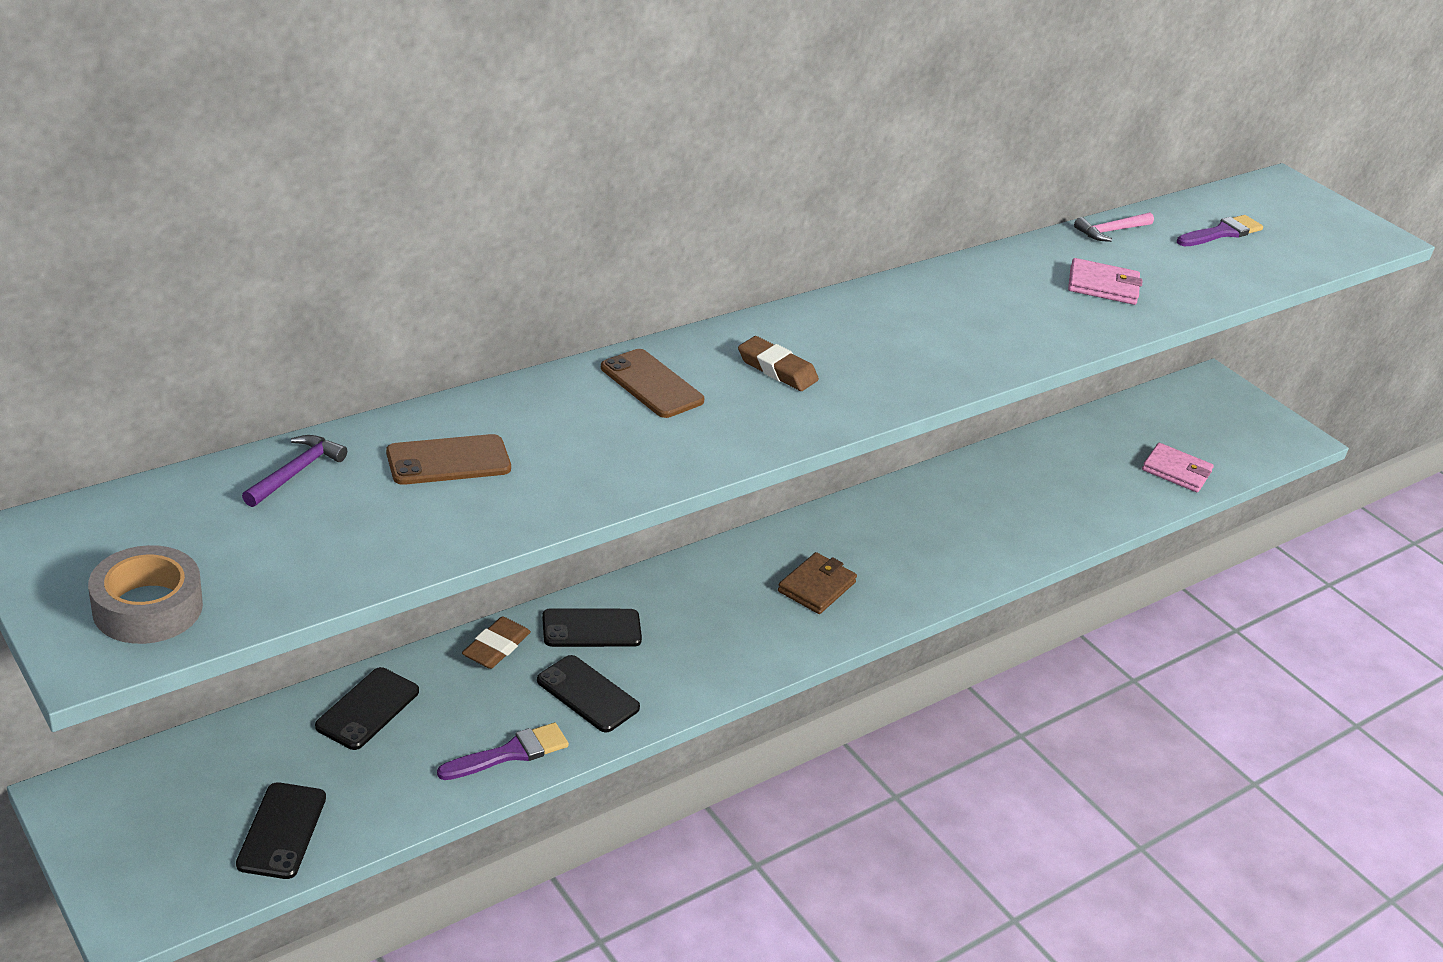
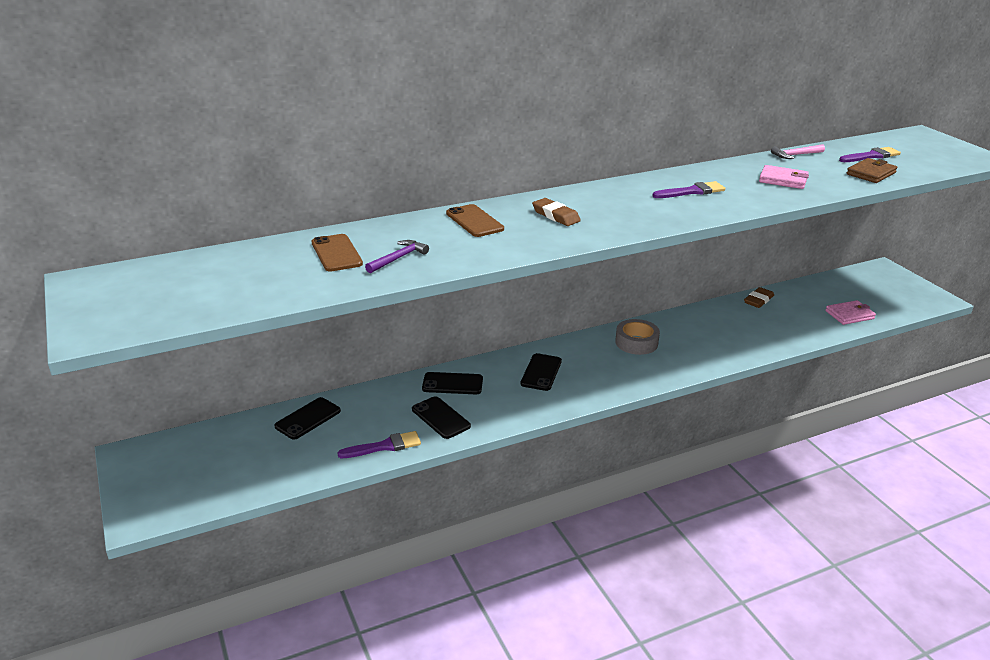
camera: 15 degrees right, 5 degrees down
grey tape [88,545,203,644] -> grey tape moved to [615,319,660,355]
black phone [236,782,326,879] -> black phone moved to [520,353,562,391]
purple hammer [242,435,347,507] -> purple hammer moved to [365,240,429,273]
brown phone [386,434,511,485] -> brown phone turned 75 degrees clockwise [312,234,363,272]
brown eraser [462,616,531,669] -> brown eraser moved to [744,287,774,308]
brown wallet [778,552,857,614] -> brown wallet moved to [847,158,897,183]
pink wallet [1142,443,1214,492] -> pink wallet turned 60 degrees counterclockwise [825,300,876,325]
none -> purple brush [653,181,725,198]

